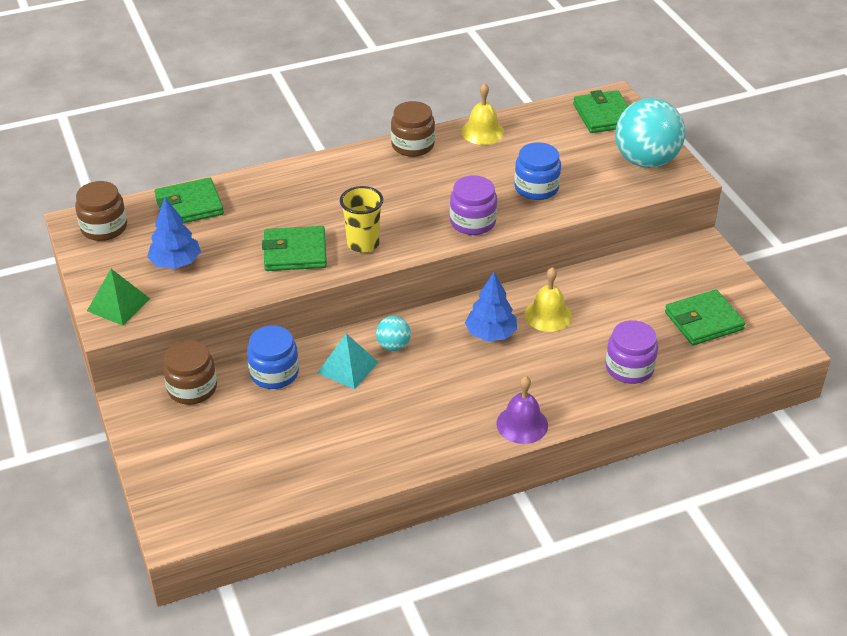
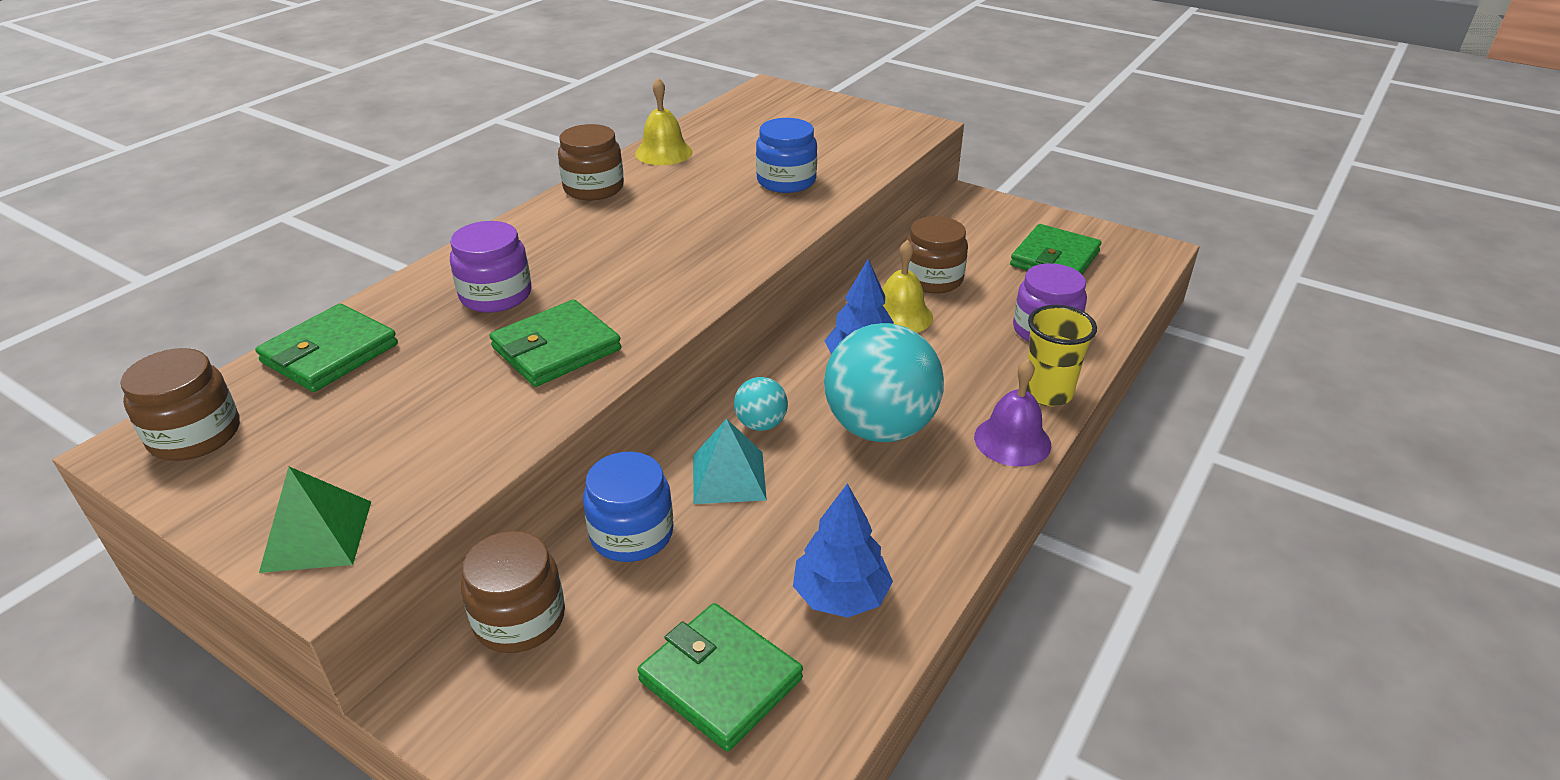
camera: 35 degrees left, 5 degrees down
blue tree [147,198,201,269] -> blue tree moved to [793,483,893,618]
yellow cup [340,186,383,253] -> yellow cup moved to [1026,305,1097,406]
purple jar [450,175,497,235] -> purple jar moved to [450,221,532,313]
green wallet [573,90,628,133] -> green wallet moved to [637,603,803,751]
turquoise ball [615,98,685,168] -> turquoise ball moved to [824,323,944,442]
none -> brown jar [906,216,968,293]

